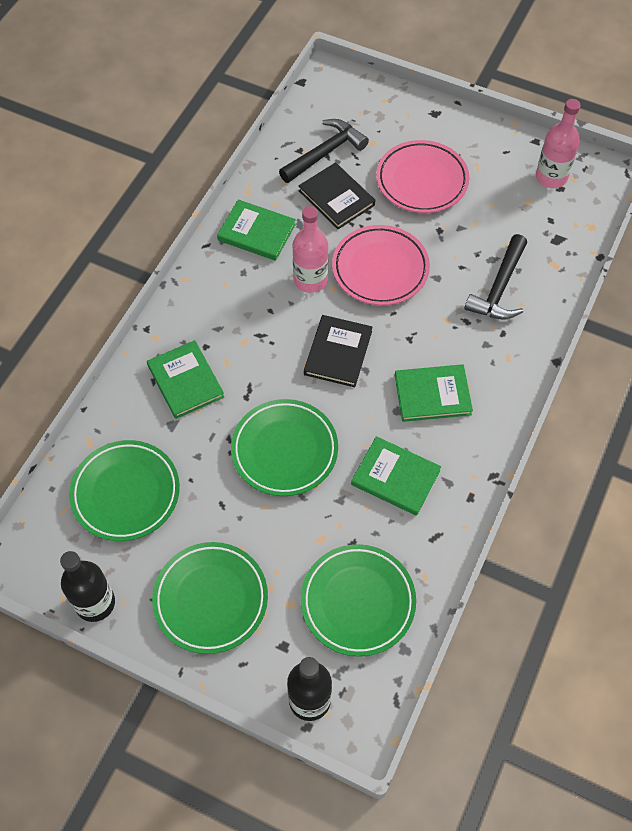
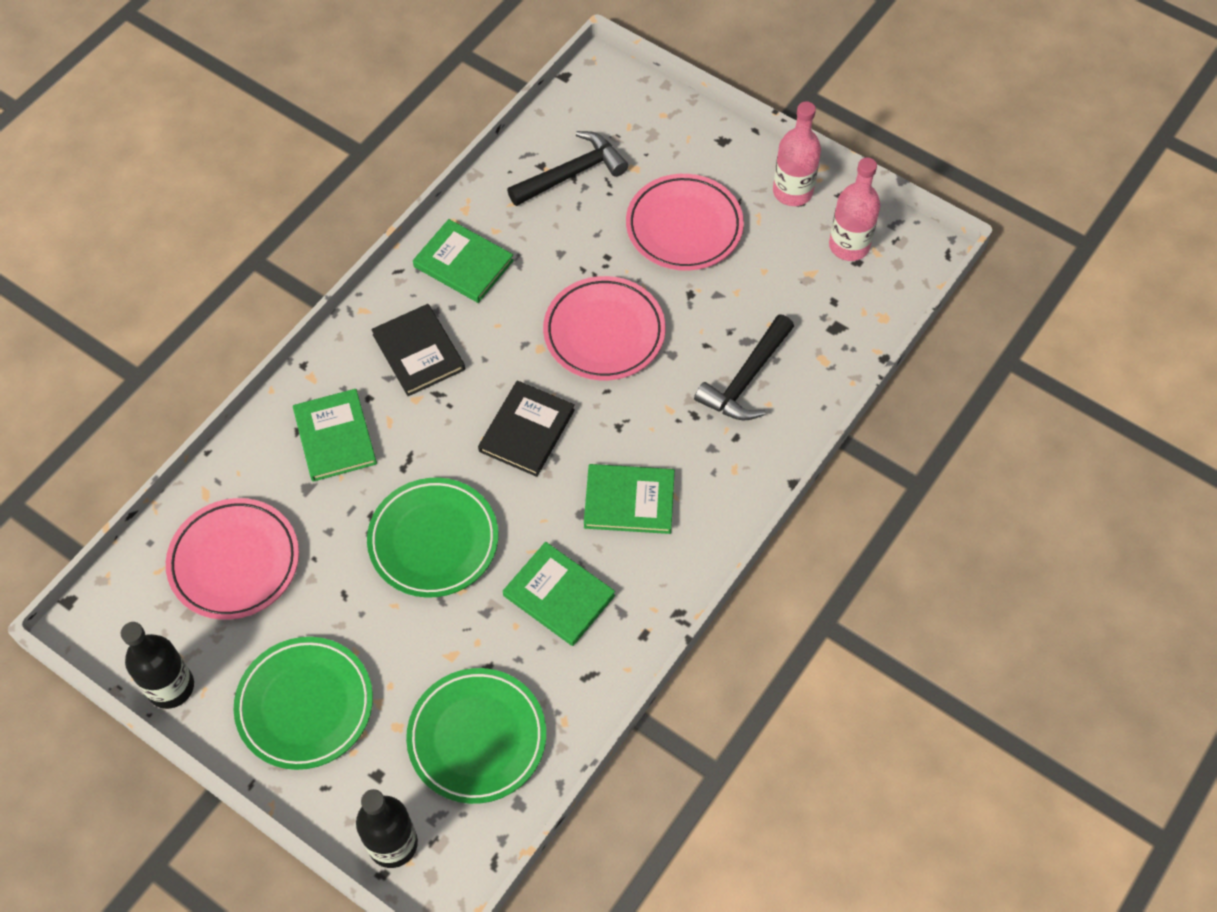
camera: 10 degrees right, 0 degrees up
green plate [69,440,180,541] -> pink plate [166,498,299,620]
pink bottle [293,206,328,293] -> pink bottle moved to [773,101,821,206]
black book [299,162,375,229] -> black book moved to [371,304,465,396]

